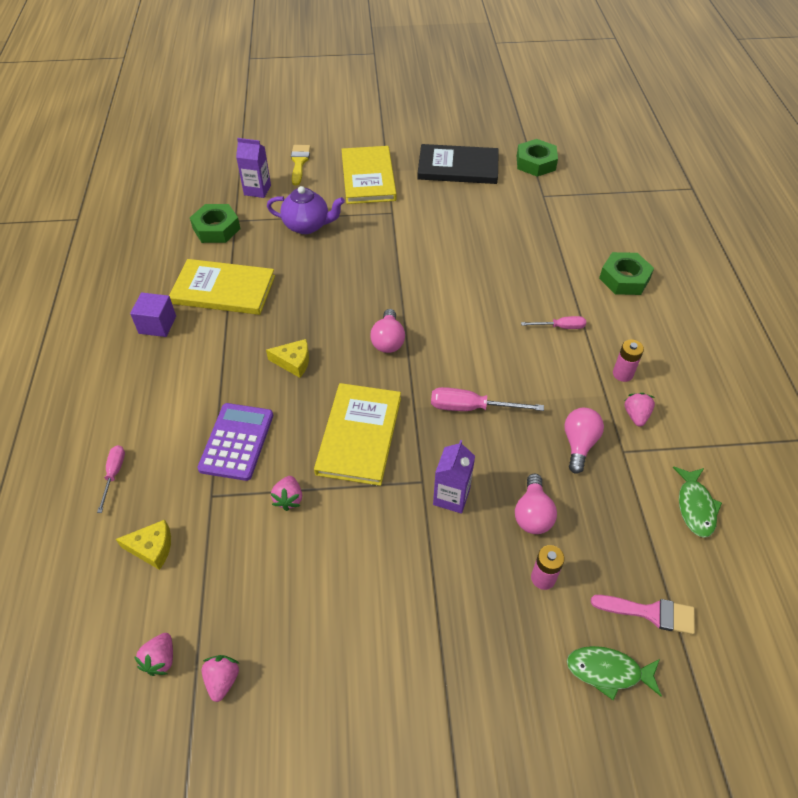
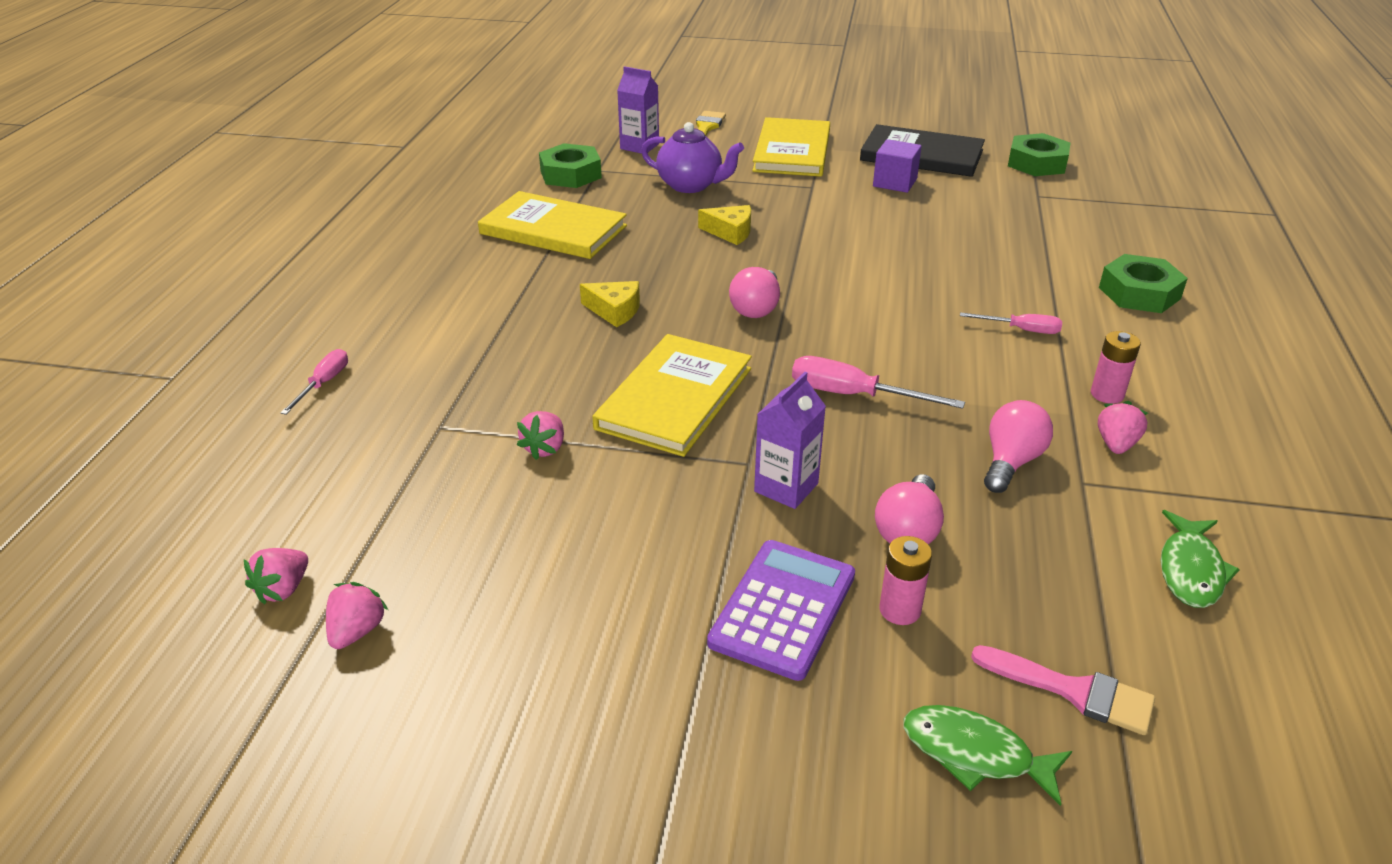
camera: 15 degrees right, 15 degrees down
yellow cheese [116,520,171,570] -> yellow cheese moved to [698,205,751,245]
purple cube [130,292,176,337] -> purple cube moved to [873,139,922,193]
purple calculator [197,403,273,481] -> purple calculator moved to [707,540,855,681]

